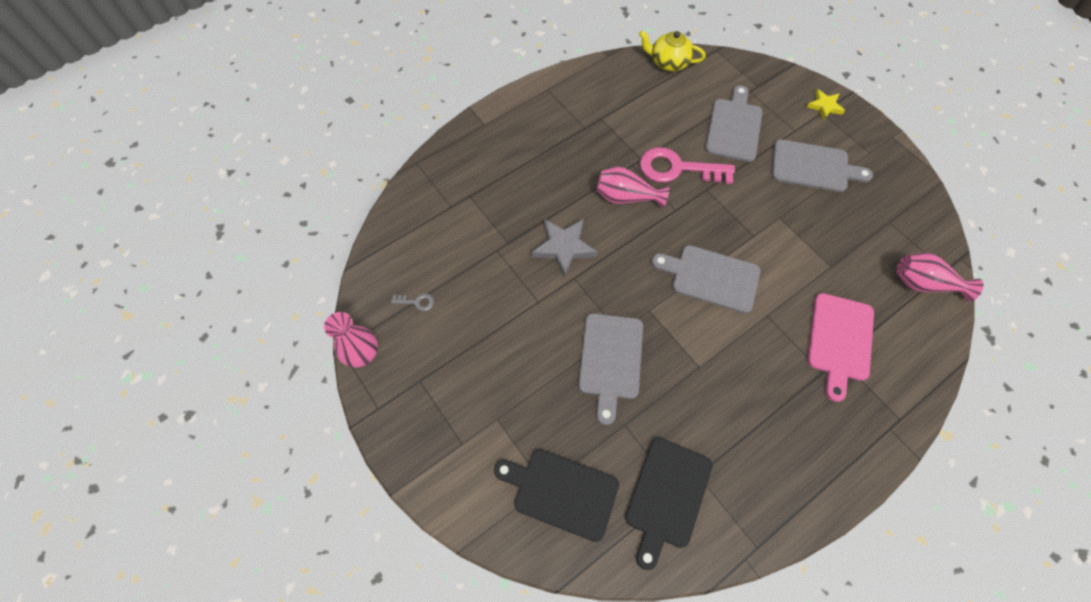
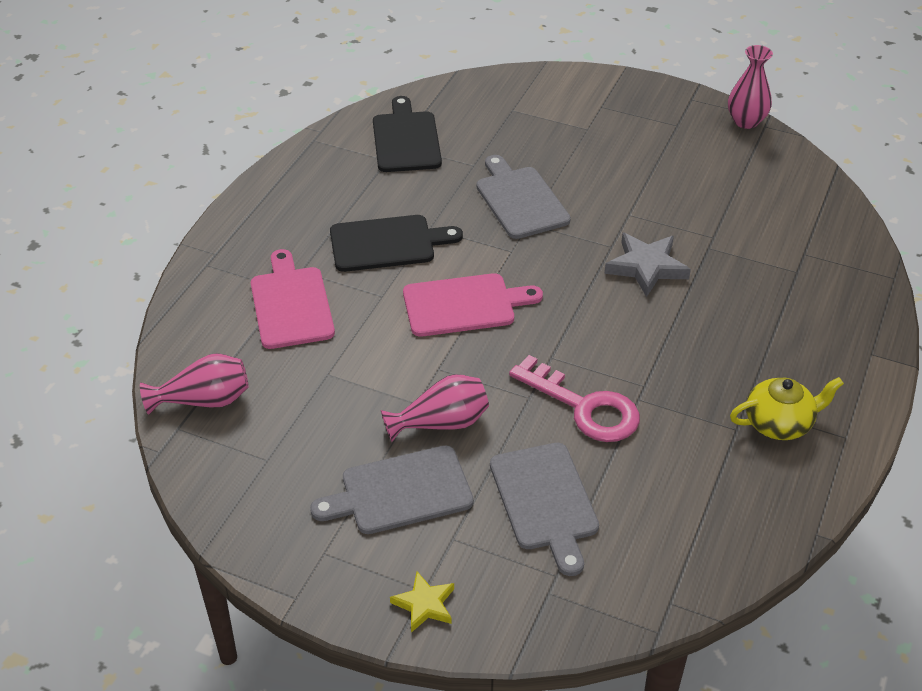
camera: 150 degrees right, 20 degrees down
grey key [391,294,434,311] -> none
black cutting board [494,449,619,542] -> black cutting board moved to [330,215,463,272]
pink vase [596,166,670,209] -> pink vase moved to [381,374,489,442]
yellow teapot [639,31,706,71] -> yellow teapot moved to [730,377,844,440]
pink key [640,147,735,184] -> pink key turned 60 degrees clockwise [509,355,640,442]
grey cutting board [651,245,760,313] -> pink cutting board [403,273,543,337]

